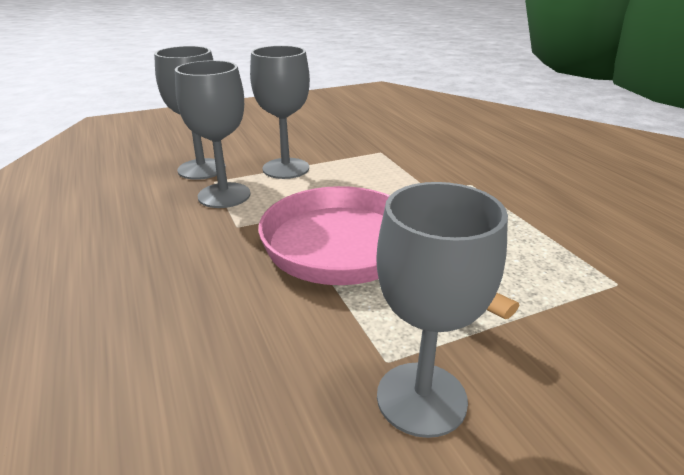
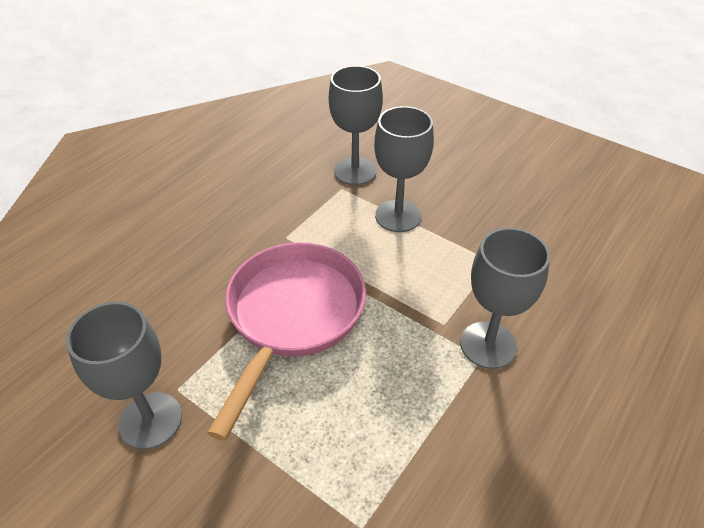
camera: 60 degrees right, 15 degrees up
grey goblet [175,60,250,208] -> grey goblet moved to [460,228,550,369]

